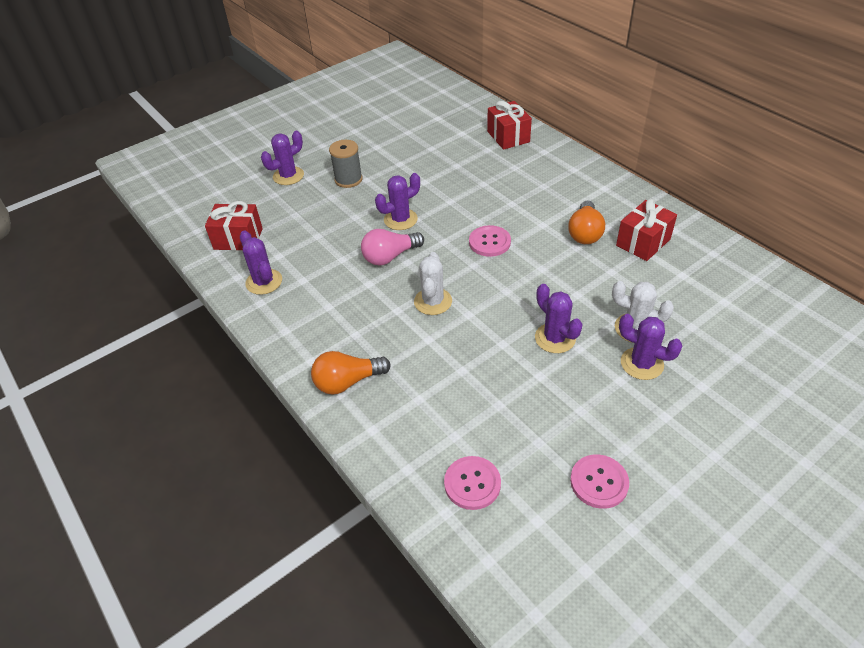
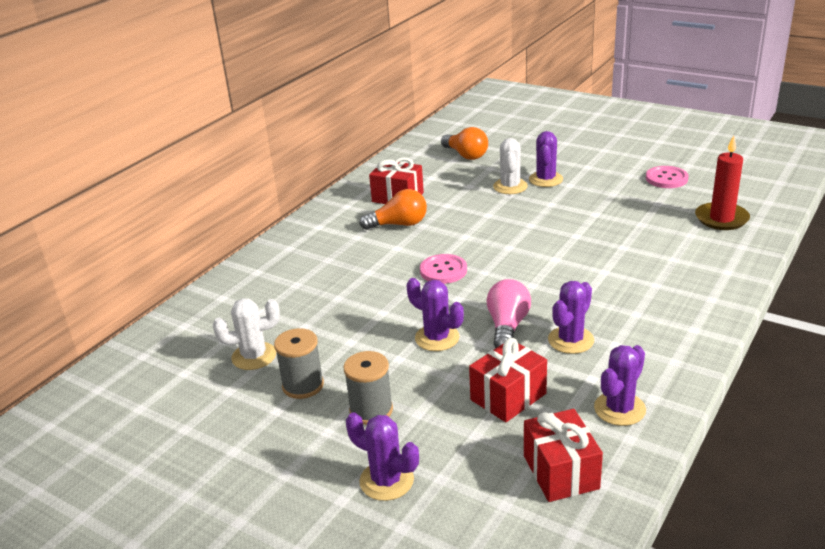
camera: 110 degrees left, 15 degrees down
orange light bulb [311,351,391,395] -> orange light bulb moved to [441,127,488,160]
pink light bulb [361,229,424,266] -> pink light bulb turned 120 degrees counterclockwise [486,279,531,348]
white cactus [414,252,452,315] -> white cactus moved to [213,298,280,370]
pink button [444,456,501,510] -> red candle [695,135,750,230]
red gift [487,101,532,150] -> red gift moved to [469,338,547,422]
purple cactus [535,284,583,353] -> purple cactus moved to [548,281,594,354]
none -> grey spool [274,328,324,399]

